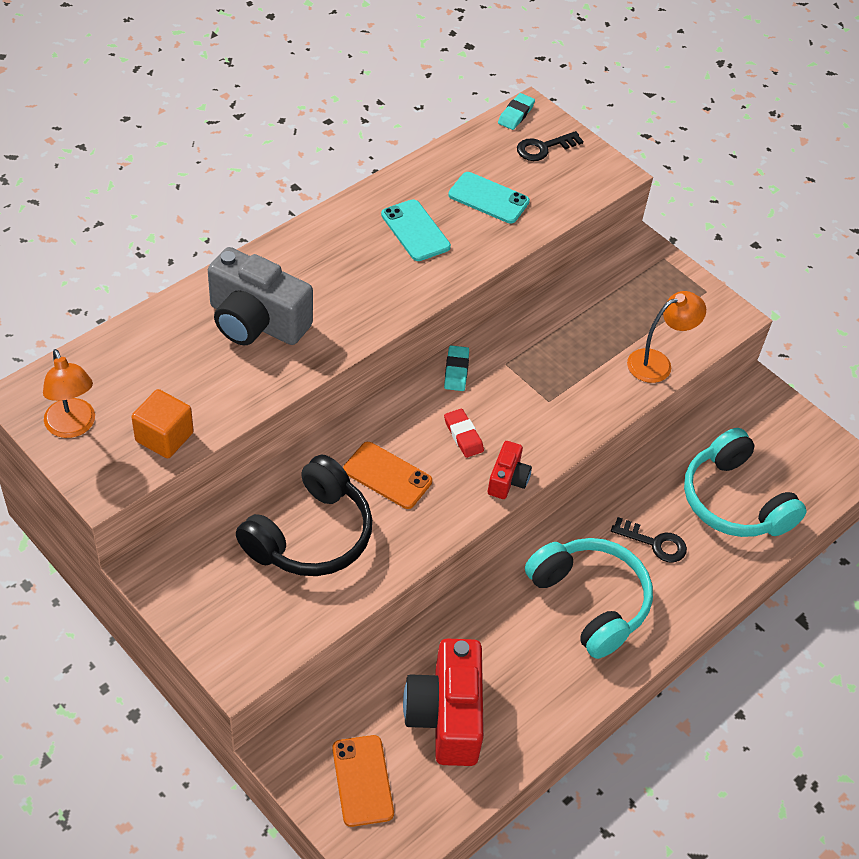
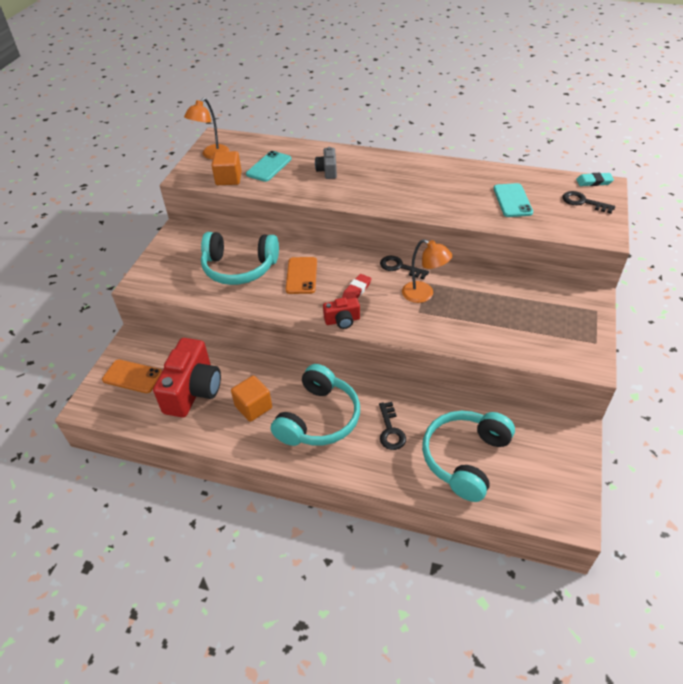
camera: 65 degrees right, 5 degrees down
grey camera [208,247,313,345] -> grey camera [315,147,337,179], size x0.50
black headphones [236,454,372,576] -> turquoise headphones [201,232,279,285]
orange phone [332,735,394,827] -> orange phone turned 60 degrees clockwise [102,359,162,393]
turquoise phone [381,199,451,261] -> turquoise phone moved to [246,151,291,182]
red camera [403,638,484,766] -> red camera turned 135 degrees clockwise [153,338,221,418]
turquoise eraser [444,345,469,391] -> black key [380,256,429,279]
orange lamp [627,291,706,383] -> orange lamp moved to [402,239,452,303]
none -> orange cube [231,375,272,422]

